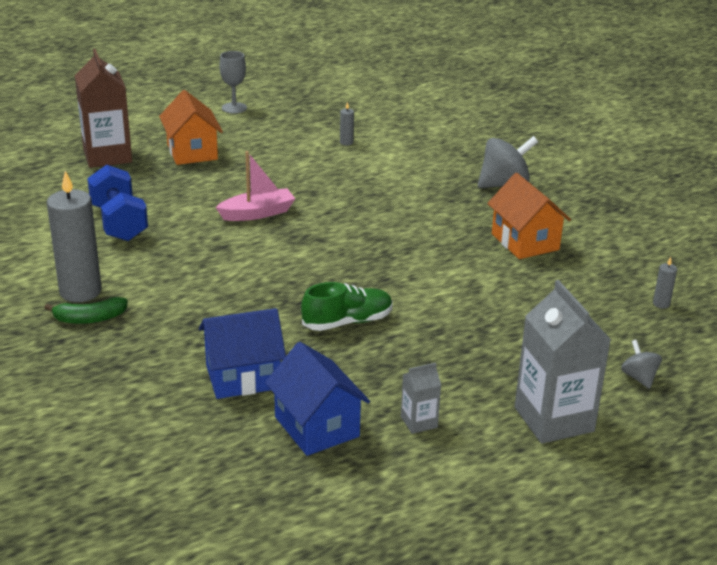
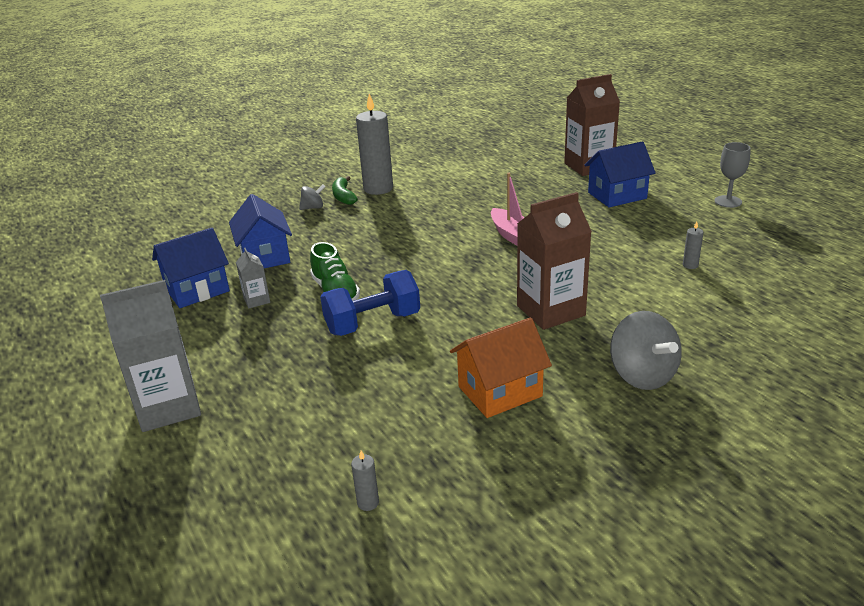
camera: 90 degrees right, 0 degrees up
blue dumbbell [87,165,148,241] -> blue dumbbell moved to [320,270,420,336]
orange house [159,90,223,165] -> blue house [585,141,656,207]
grey carton [401,363,441,434] -> grey carton moved to [236,248,270,308]
grey spinning top [621,340,662,389] -> grey spinning top moved to [299,185,325,210]
none -> brown carton [517,192,592,330]

